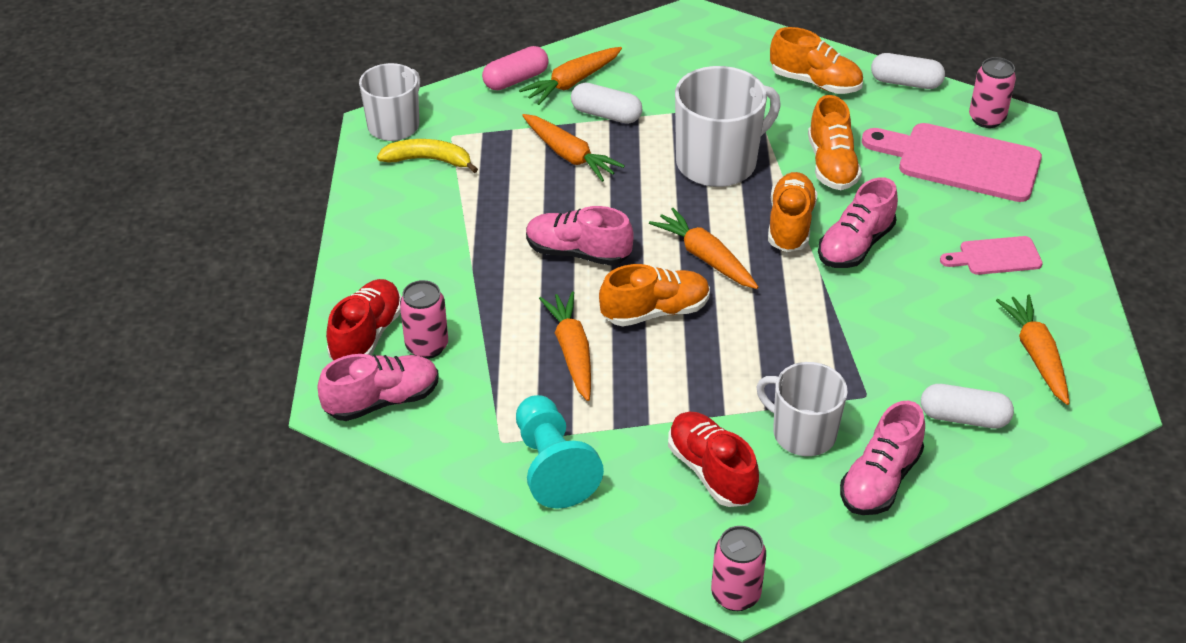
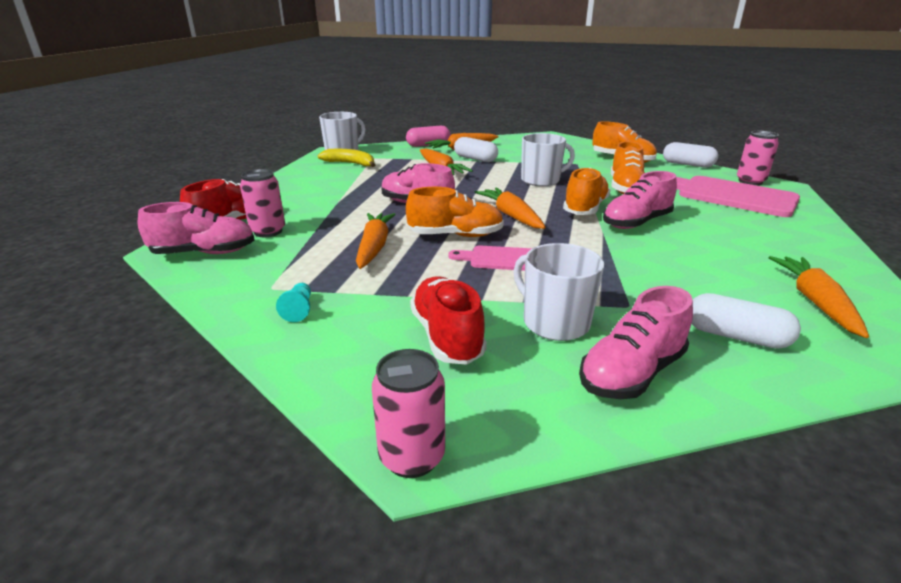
camera: 15 degrees right, 15 degrees down
turquoise pawn [516,395,604,509] -> turquoise pawn [276,283,311,322], size x0.43
white mug [675,66,781,187] -> white mug [521,133,575,186], size x0.66
pink cutting board [940,236,1043,275] -> pink cutting board moved to [448,245,532,271]

